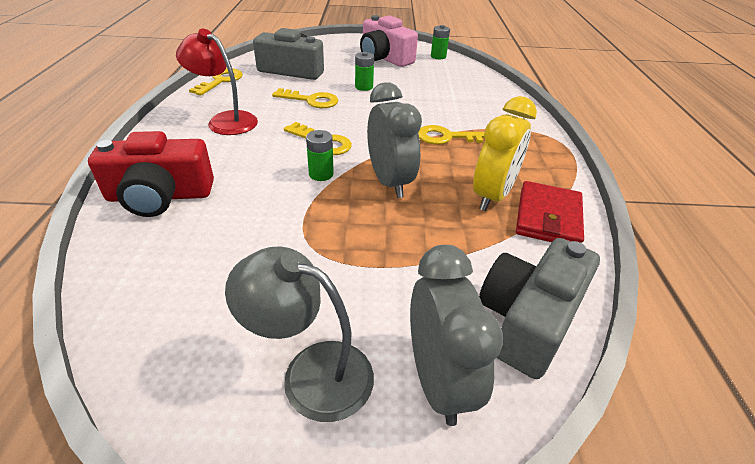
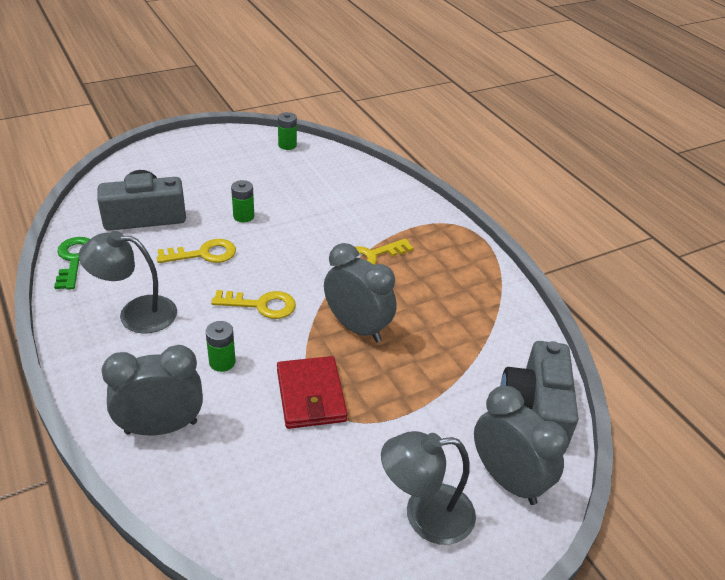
camera: 30 degrees left, 0 degrees up
red camera [88,131,214,217] -> grey clock [101,345,203,436]
red lamp [176,29,258,135] -> grey lamp [79,231,177,333]
yellow key [189,68,243,95] -> green key [54,237,90,290]
green battery [306,130,334,181] -> green battery moved to [206,321,236,372]
pink camera [360,15,418,67] -> none
yellow clock [473,96,537,211] -> none
red wallet [516,181,584,243] -> red wallet moved to [277,356,348,429]

